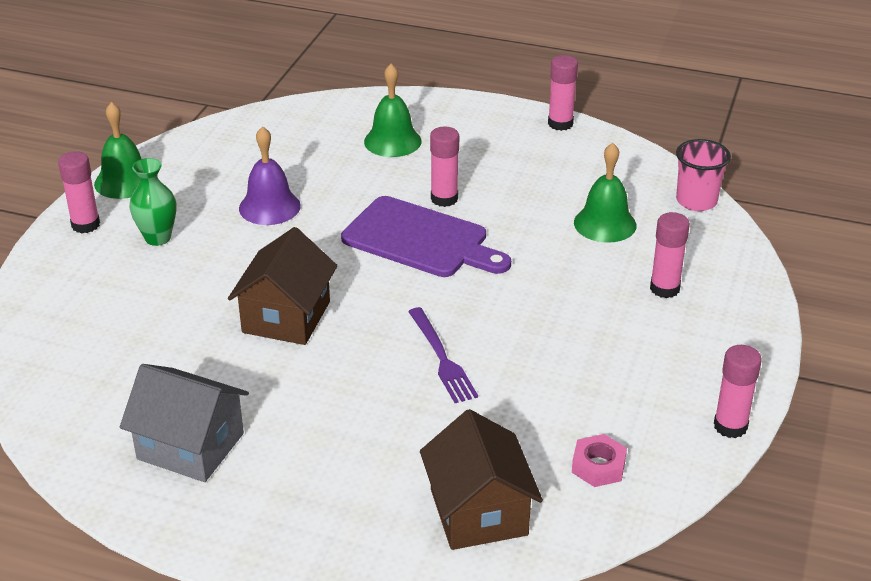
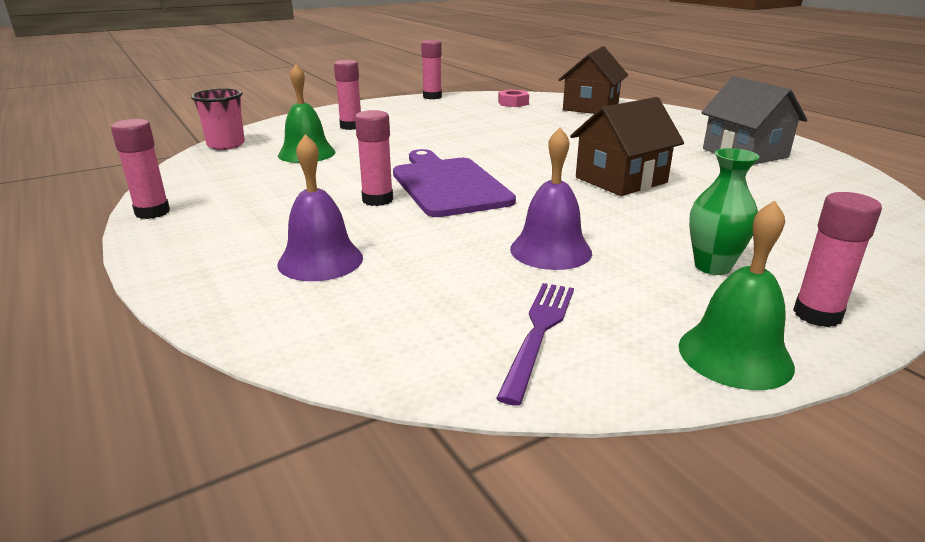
camera: 140 degrees left, 10 degrees down
green bell [364,64,421,157] -> purple bell [277,134,363,281]
purple fork [408,307,478,403] -> purple fork moved to [496,283,574,406]

